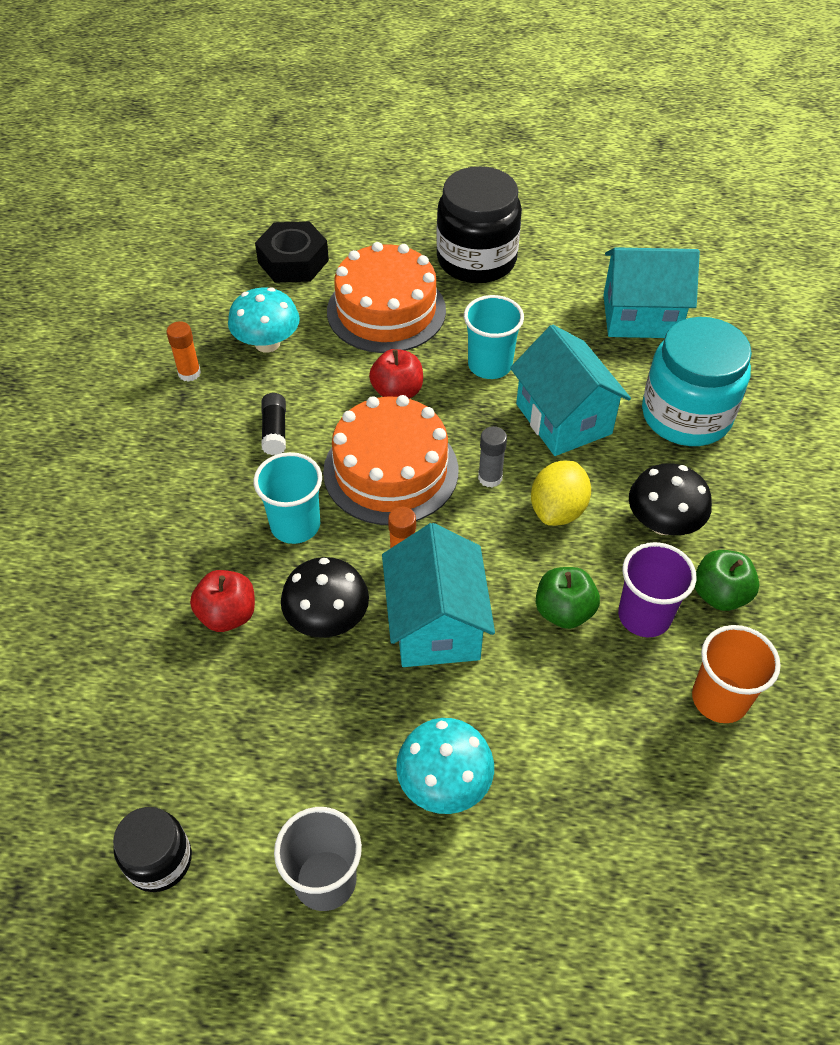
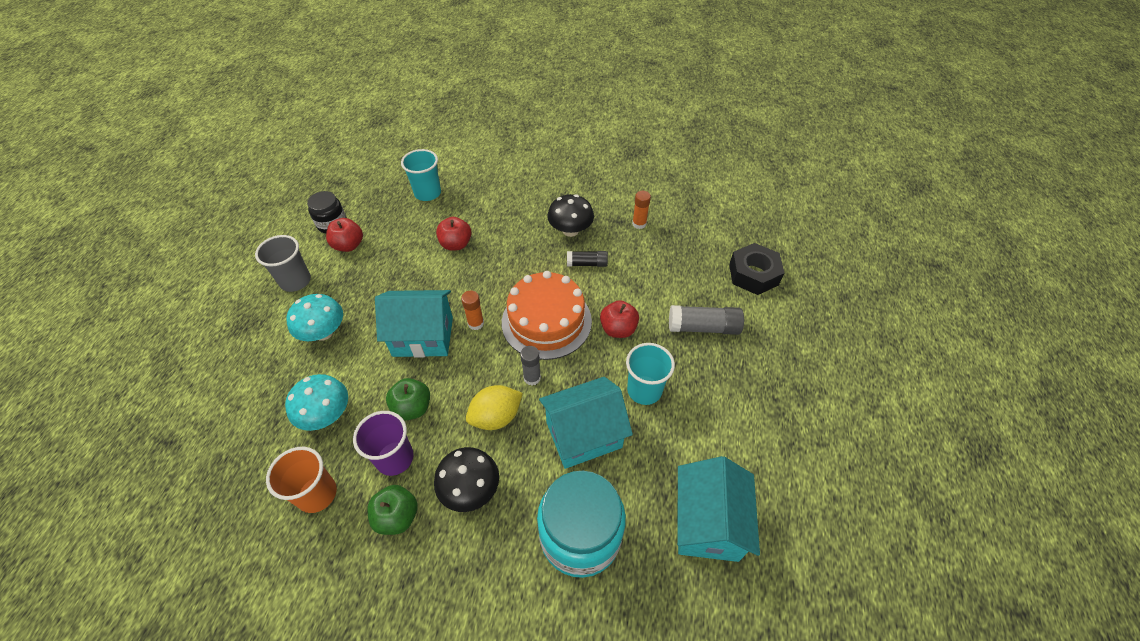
camera: 95 degrees right, 0 degrees up
turquoise mushroom [228,287,300,353] -> turquoise mushroom moved to [285,374,348,431]
turquoise cup [254,452,322,544] -> turquoise cup moved to [401,149,441,201]
black mushroom [281,557,369,638] -> black mushroom moved to [547,194,594,237]
orange cake [327,242,446,353] -> grey glue stick [669,305,744,335]
black jar [436,166,522,283] -> none
yellow lemon [531,461,591,526] -> yellow lemon turned 60 degrees counterclockwise [466,385,523,430]
none -> red apple [326,218,363,252]

